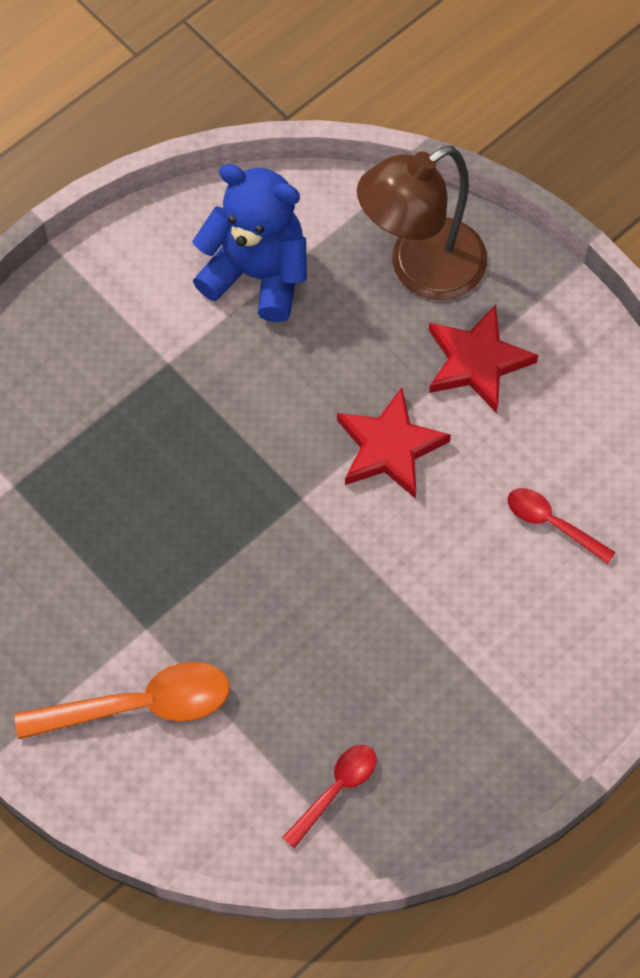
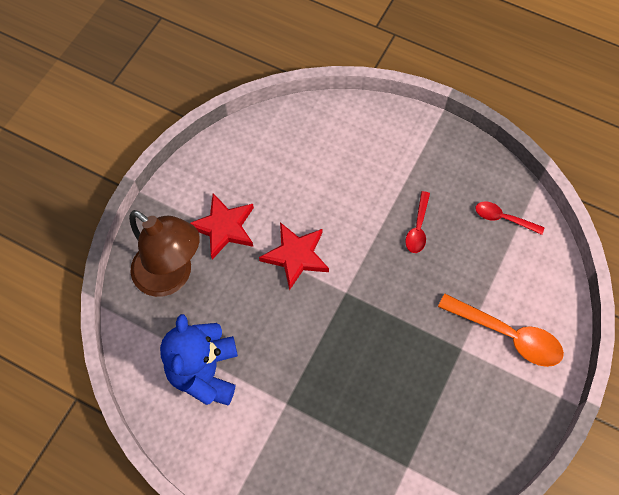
camera: 110 degrees left, 0 degrees up
orange spoon [14,662,229,739] -> orange spoon turned 150 degrees clockwise [438,294,564,367]
red spoon [507,488,616,564] -> red spoon moved to [405,191,430,253]

